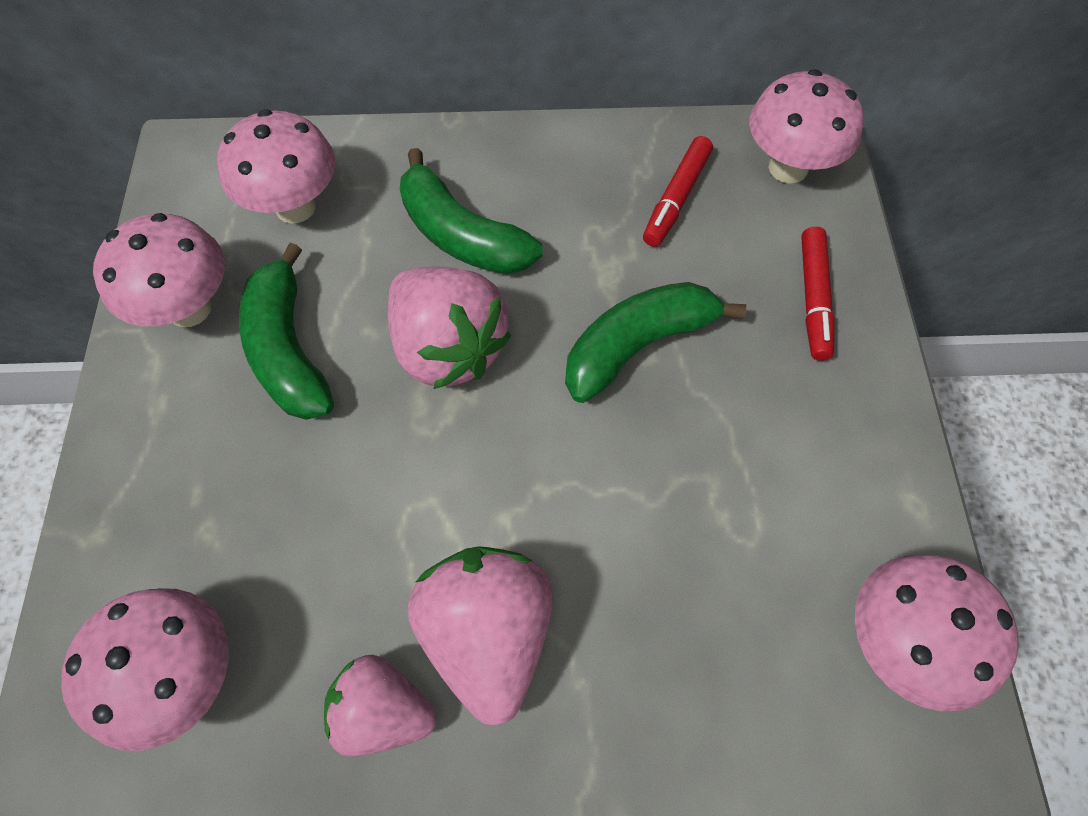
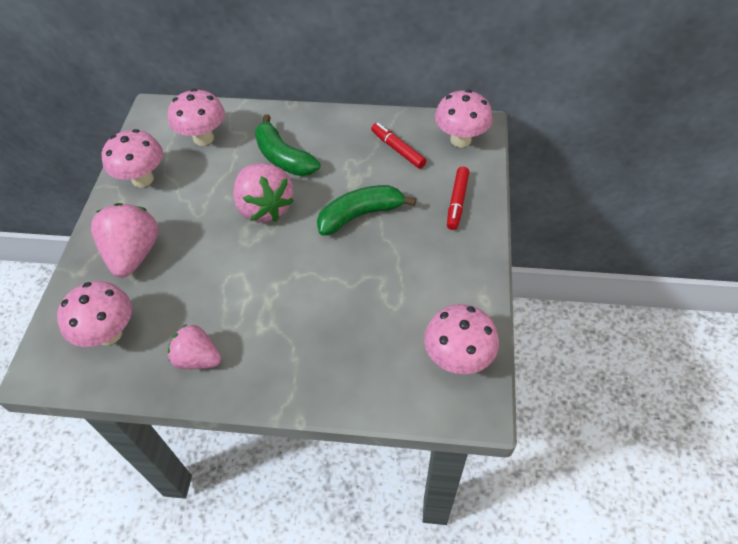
camera: 10 degrees right, 10 degrees down
green banana [239,243,334,420] -> none
pink strawberry [407,546,553,725] -> pink strawberry moved to [91,203,159,278]
red marker [643,136,713,247] -> red marker turned 105 degrees clockwise [371,123,426,169]

